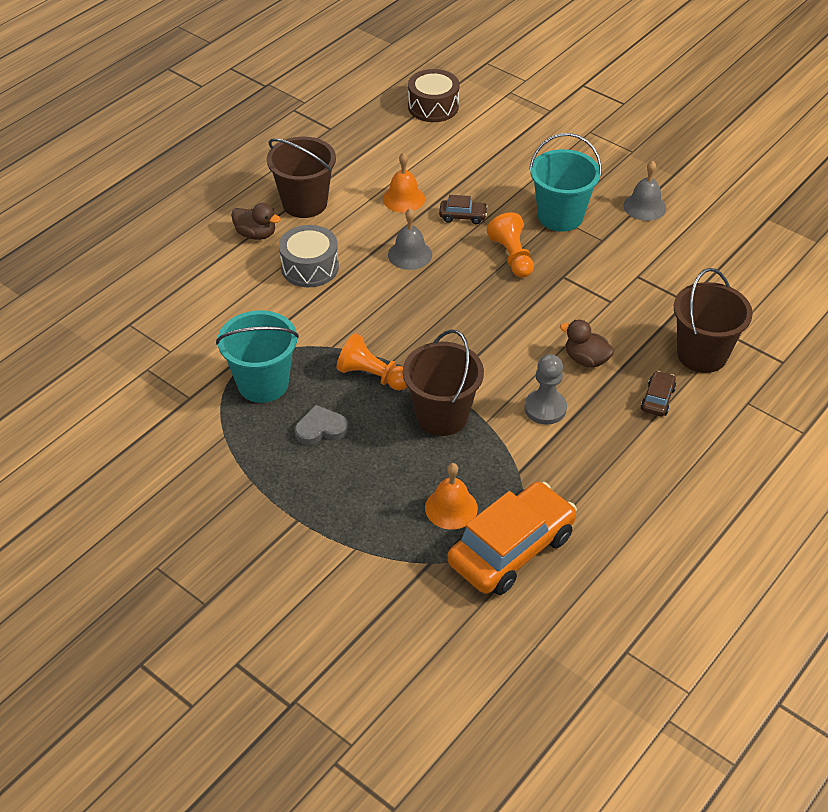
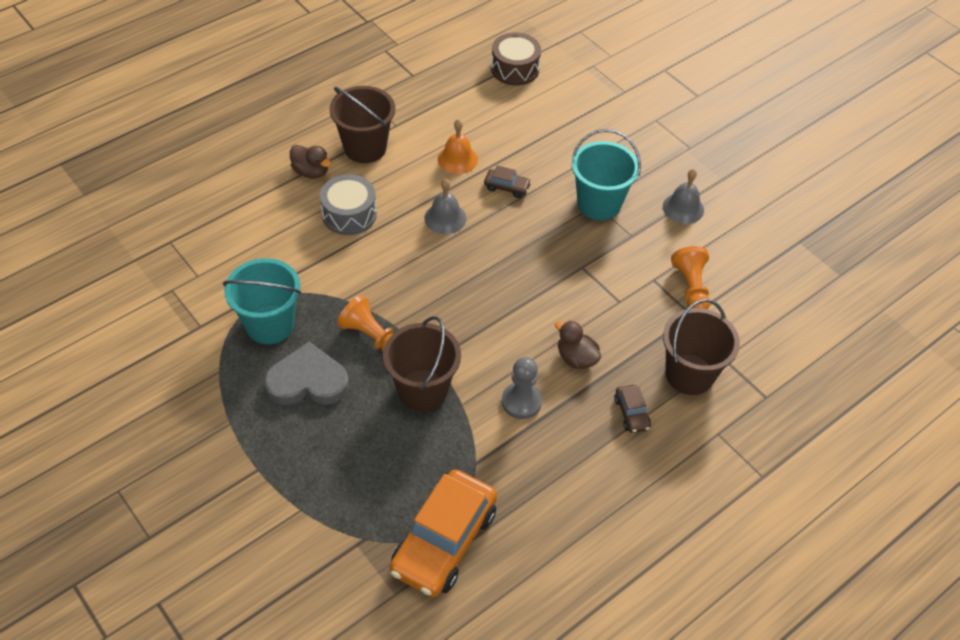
camera: 10 degrees right, 5 degrees up
grey heart [295,405,348,445] -> grey heart [264,342,349,405], size x1.64
orange bell [425,463,478,530] -> none
orange car [447,482,577,595] -> orange car turned 150 degrees clockwise [390,469,497,597]
orange pawn [487,212,534,278] -> orange pawn moved to [671,246,710,309]
brown car [641,371,676,416] -> brown car turned 135 degrees clockwise [614,385,651,433]

